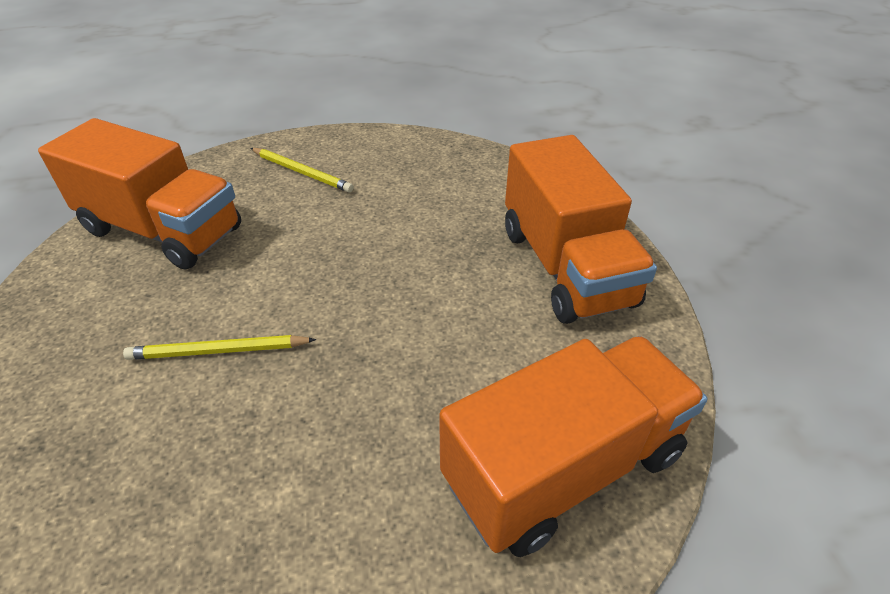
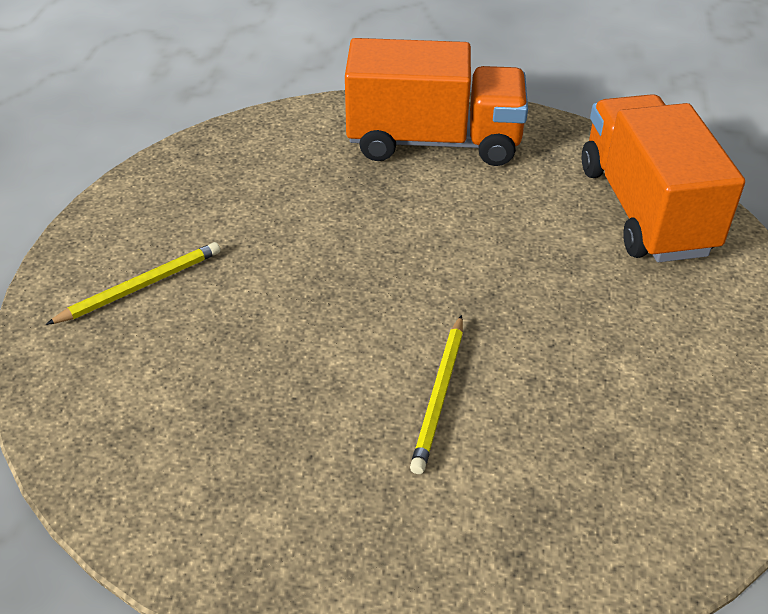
camera: 70 degrees left, 0 degrees up
orange truck [38,118,241,270] -> none

